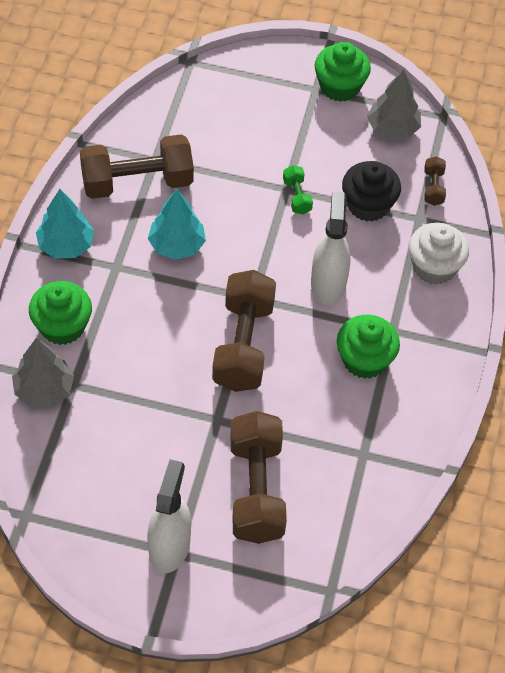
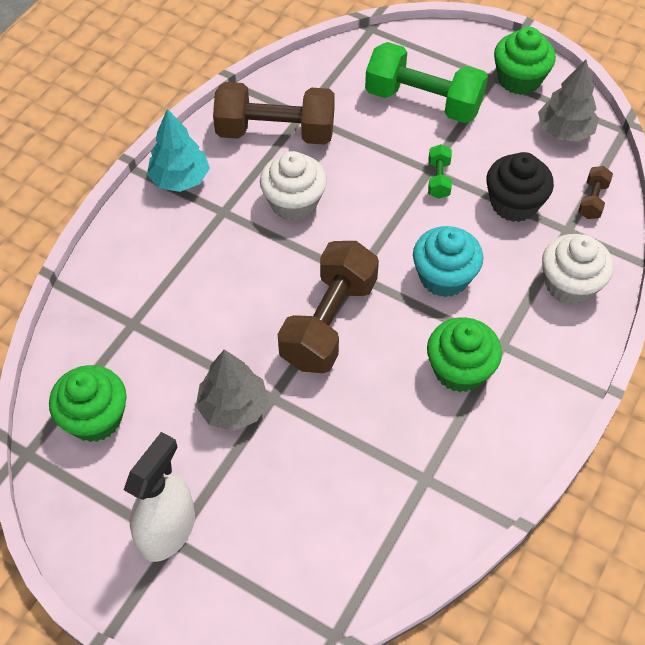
camera: 20 degrees right, 0 degrees up
grey tree [12,338,74,407] -> grey tree moved to [196,350,269,431]
green cupcake [29,281,92,345] -> green cupcake moved to [49,365,127,442]
turquoise tree [148,189,206,260] -> white cupcake [260,151,327,221]
brown dumbbell [230,411,287,544] -> none
white spray bottle [311,191,350,305] -> turquoise cupcake [413,226,483,297]
none -> green dumbbell [365,42,488,123]

